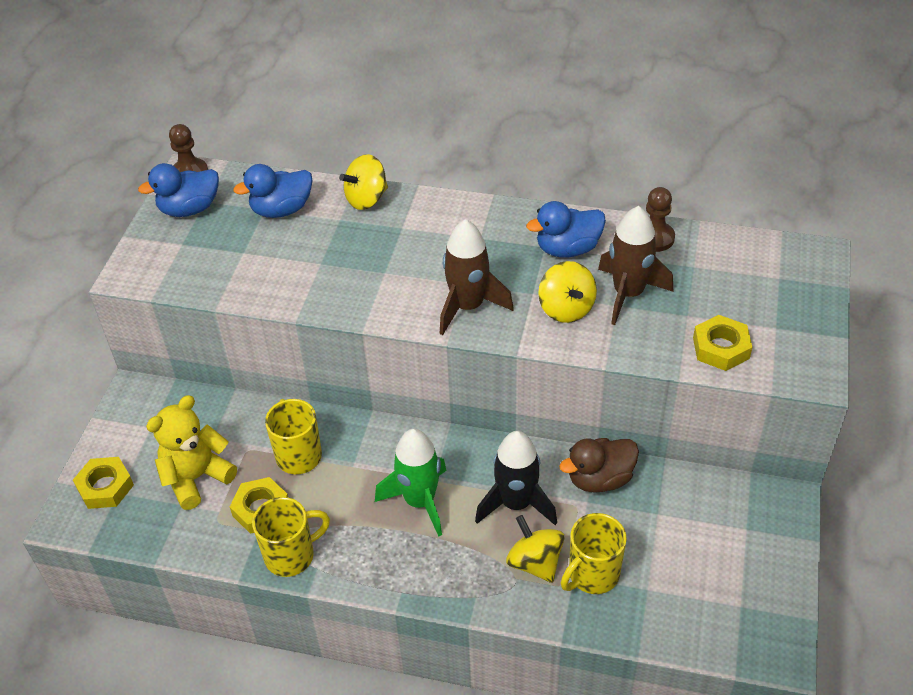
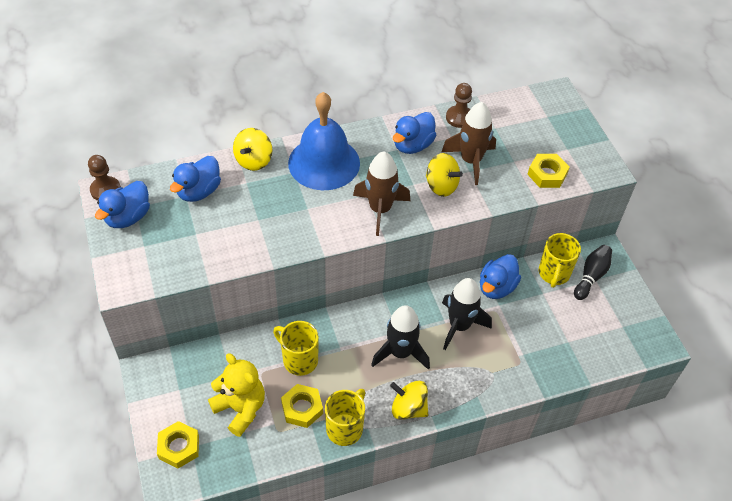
camera: 35 degrees left, 5 degrees up
yellow teddy bear [146,395,237,510] -> yellow teddy bear turned 120 degrees clockwise [208,353,265,437]
green rocket [375,429,447,536] -> black rocket [371,305,430,370]
yellow spinning top [506,515,565,583] -> yellow spinning top moved to [390,381,428,420]
brown duck [559,438,639,493] -> blue duck [480,254,521,299]
yellow mug [561,513,627,594] -> yellow mug moved to [539,233,581,288]
none -> blue bell [288,92,360,190]
none -> black bowling pin [574,245,612,300]

